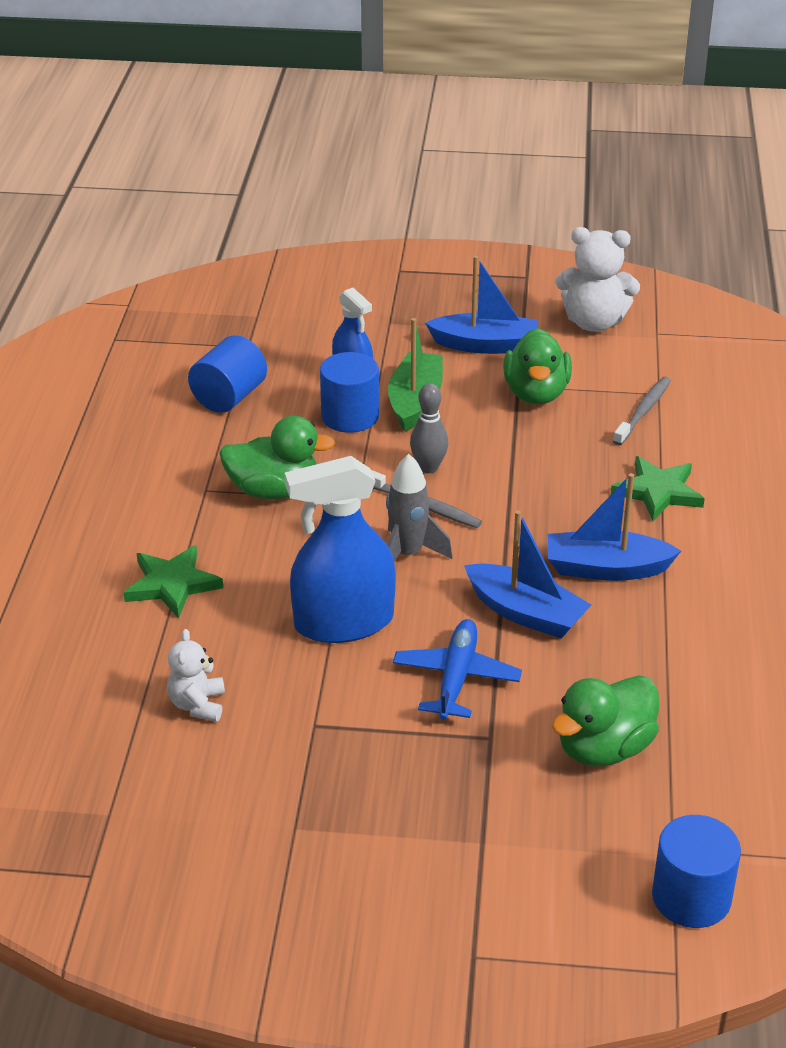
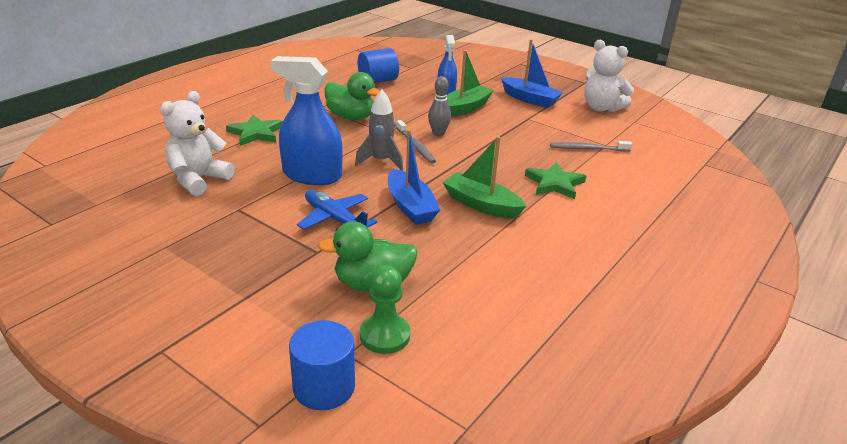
camera: 30 degrees right, 5 degrees down
white teddy bear [167,629,225,722] -> white teddy bear [160,91,234,196], size x1.70
blue cylinder [320,352,379,433] -> none
blue plane [393,619,522,720] -> blue plane turned 90 degrees counterclockwise [297,190,377,230]
green duck [503,328,572,405] -> none
blue boat [548,473,681,581] -> green boat [443,136,526,219]
grey toothbrush [613,377,671,445] -> grey toothbrush turned 150 degrees counterclockwise [550,141,632,152]
none -> green pawn [360,265,410,354]

